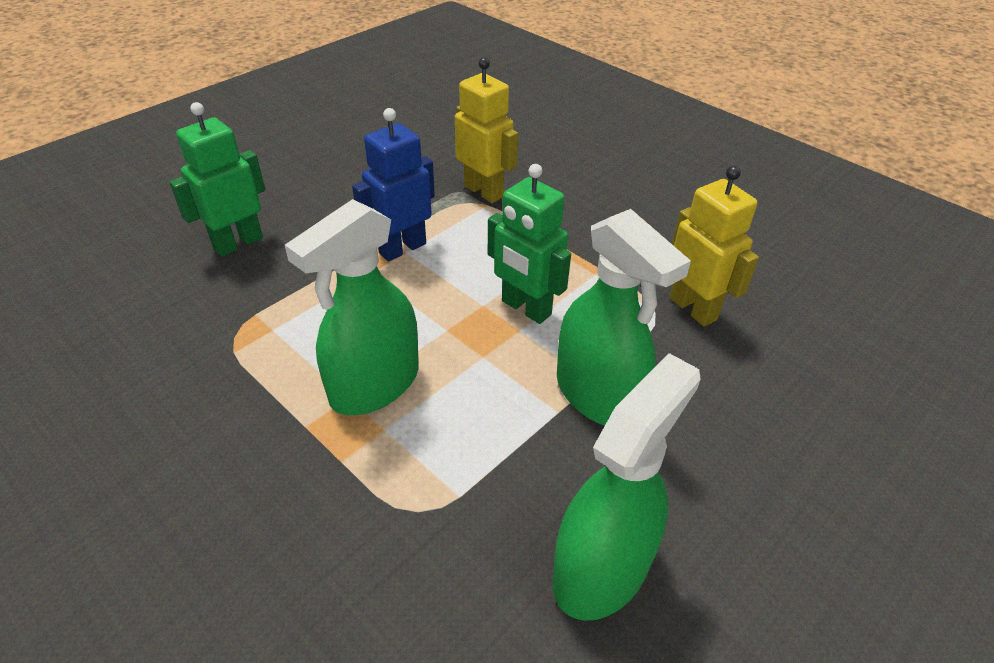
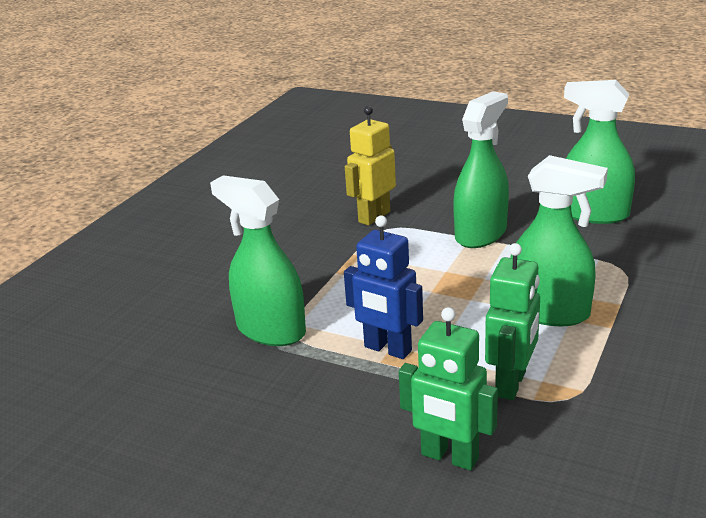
camera: 105 degrees left, 15 degrees down
yellow robot [455,57,518,203] -> green spray bottle [210,175,306,346]
green robot [488,164,571,324] -> green robot moved to [485,243,540,400]

